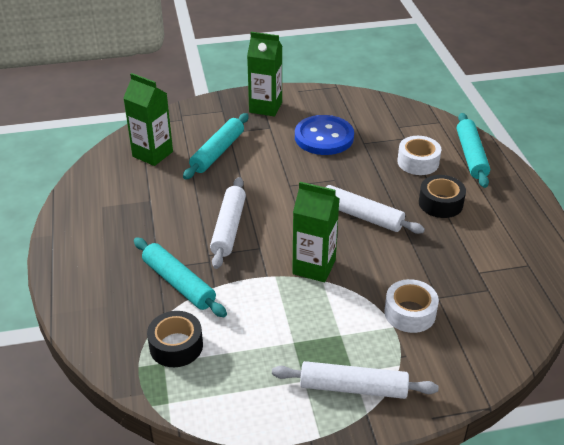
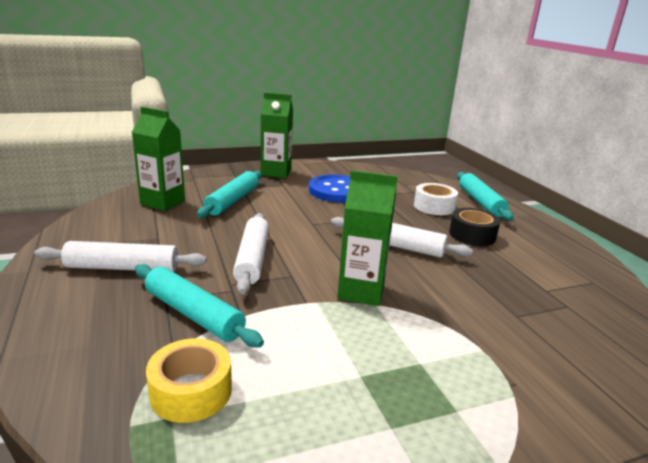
camera: 10 degrees left, 15 degrees down
black tape [147,311,203,367] -> yellow tape [146,338,232,423]
white rolling pin [272,361,439,399] -> white rolling pin moved to [34,241,207,272]
white tape [384,279,439,333] -> none

